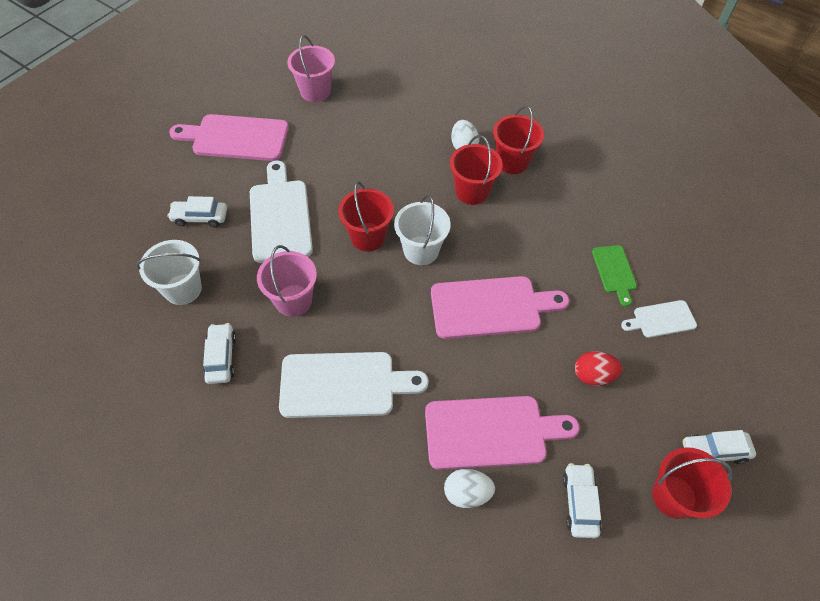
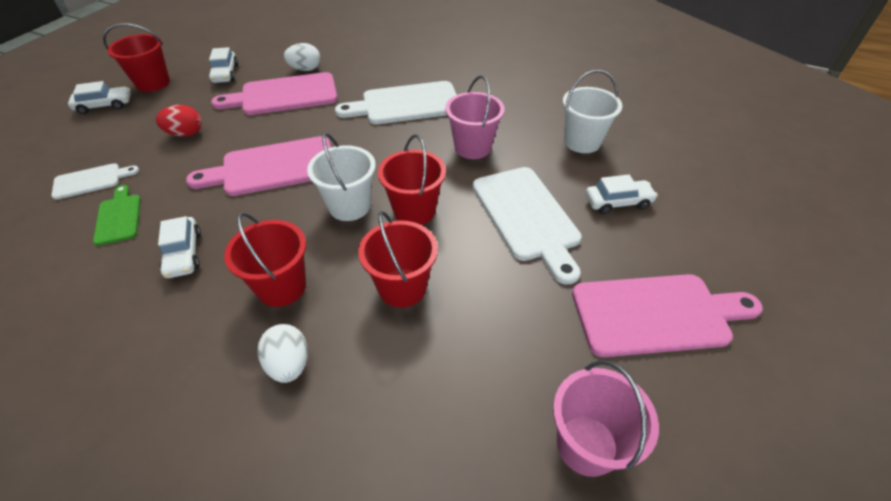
camera: 170 degrees right, 10 degrees down
white car [203,323,236,384] -> white car moved to [158,216,201,278]
red bucket [493,106,544,174] -> red bucket moved to [358,211,438,308]

